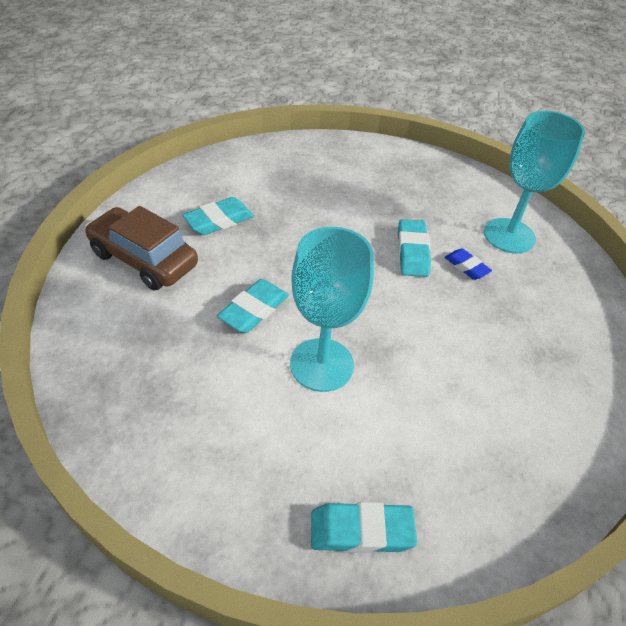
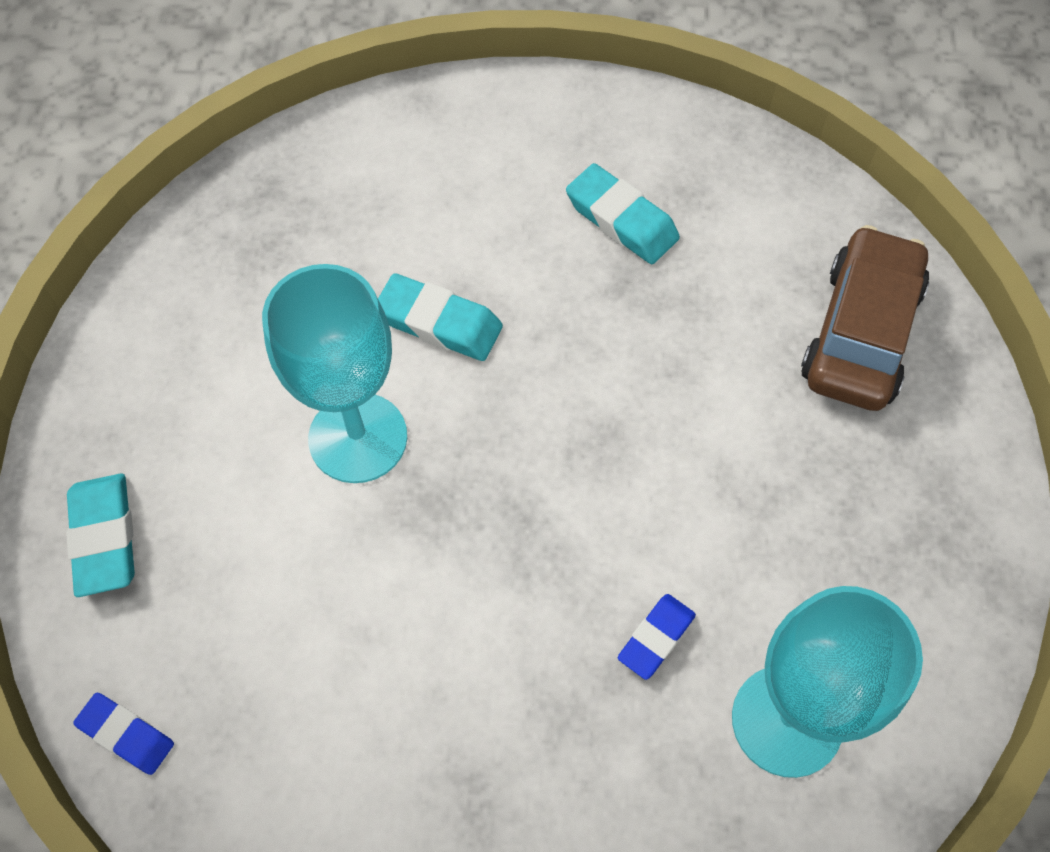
camera: 80 degrees right, 15 degrees up
brown car [85,206,198,290] -> brown car moved to [801,225,929,411]
turquoise eraser [398,219,431,277] -> none
none -> blue eraser [73,693,174,775]

